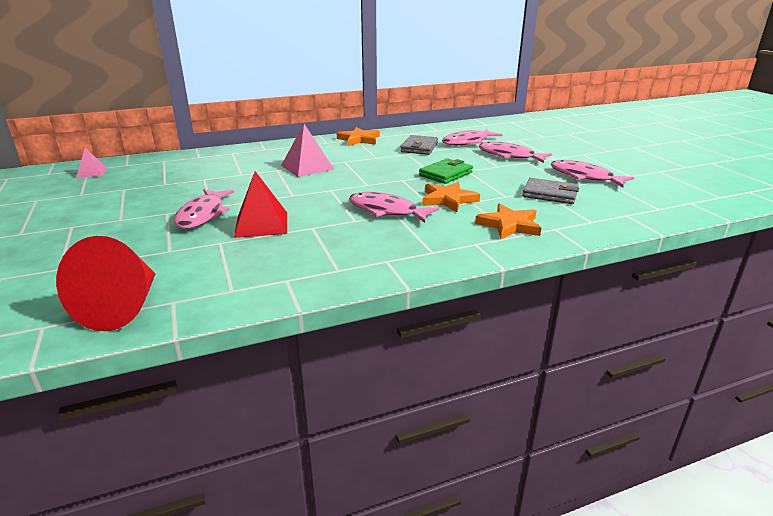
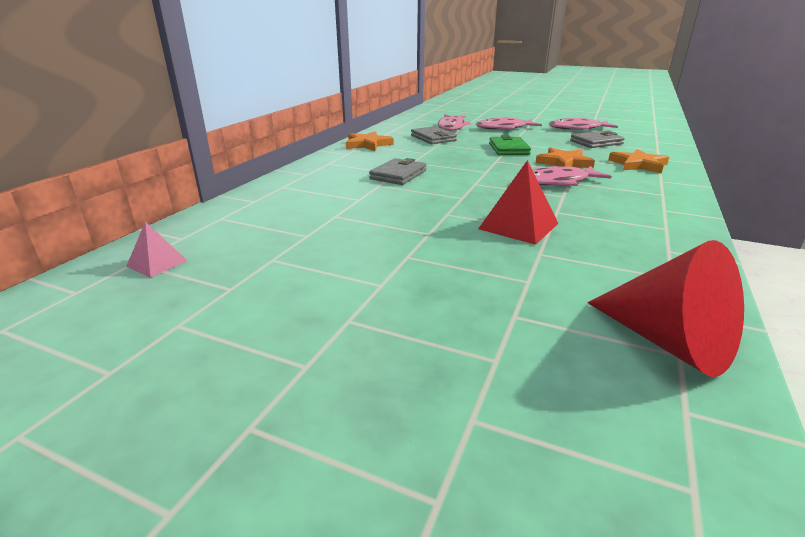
camera: 45 degrees left, 0 degrees up
pink fish [174,189,234,229] -> none
pink pyramid [281,124,334,177] -> grey wallet [369,158,426,185]

